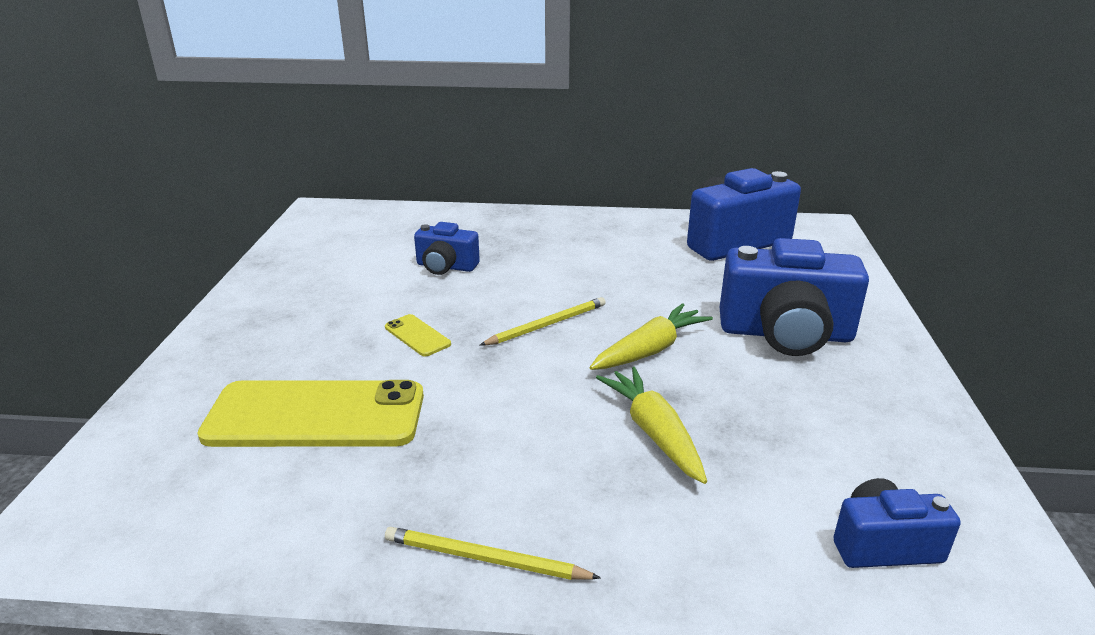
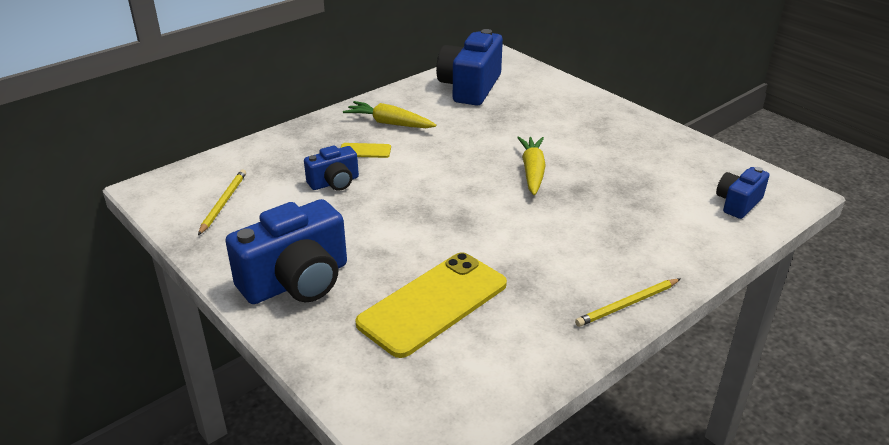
camera: 45 degrees left, 5 degrees up
yellow phone [385,314,451,356] -> yellow phone moved to [341,143,391,158]
yellow pencil [479,297,606,346] -> yellow pencil moved to [198,169,246,235]
yellow carrot [596,367,707,484] -> yellow carrot moved to [343,101,436,128]
blue camera [720,238,869,356] -> blue camera moved to [225,199,347,304]

